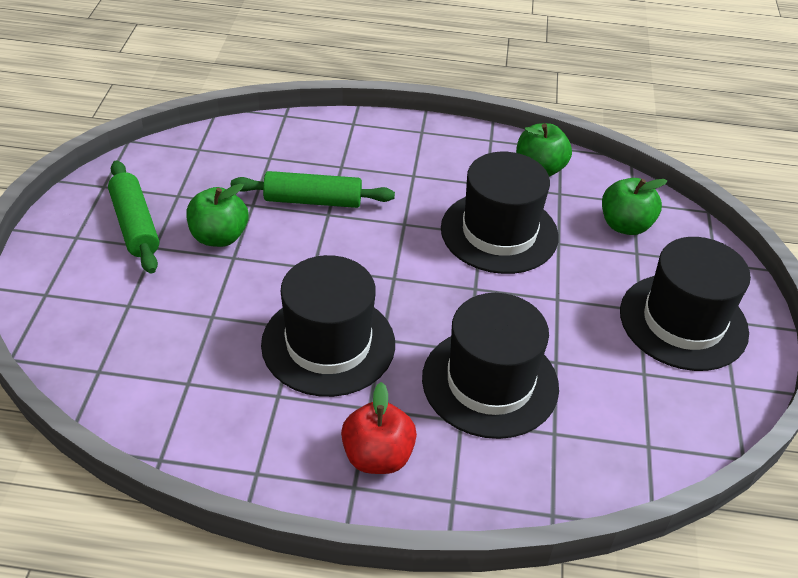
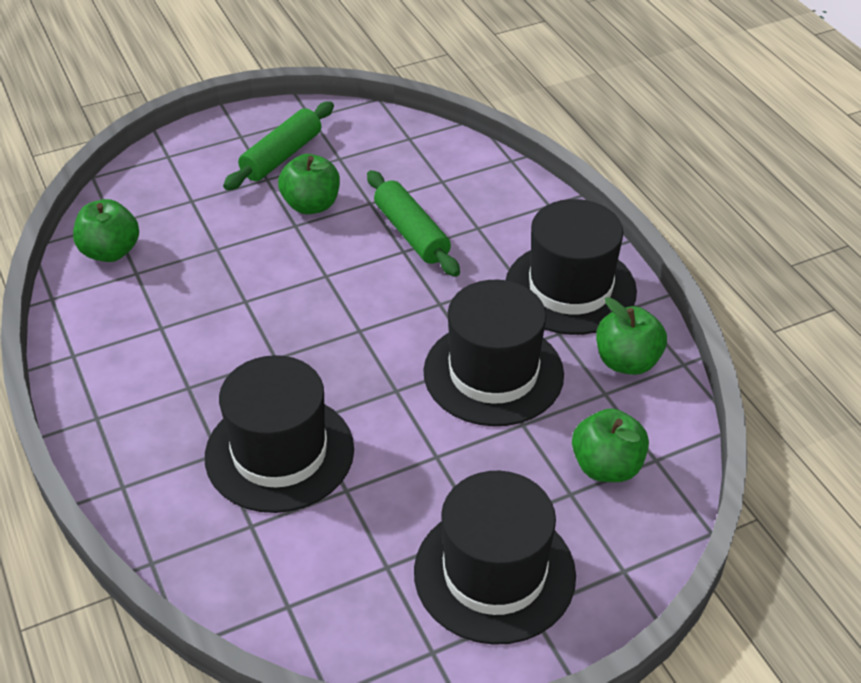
camera: 60 degrees right, 0 degrees up
black hat [261,255,395,397] -> black hat moved to [506,199,637,335]
red apple [341,382,417,474] -> none
none -> green apple [73,199,139,262]

